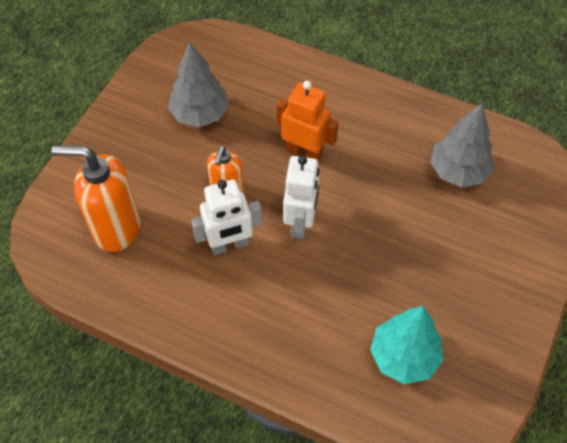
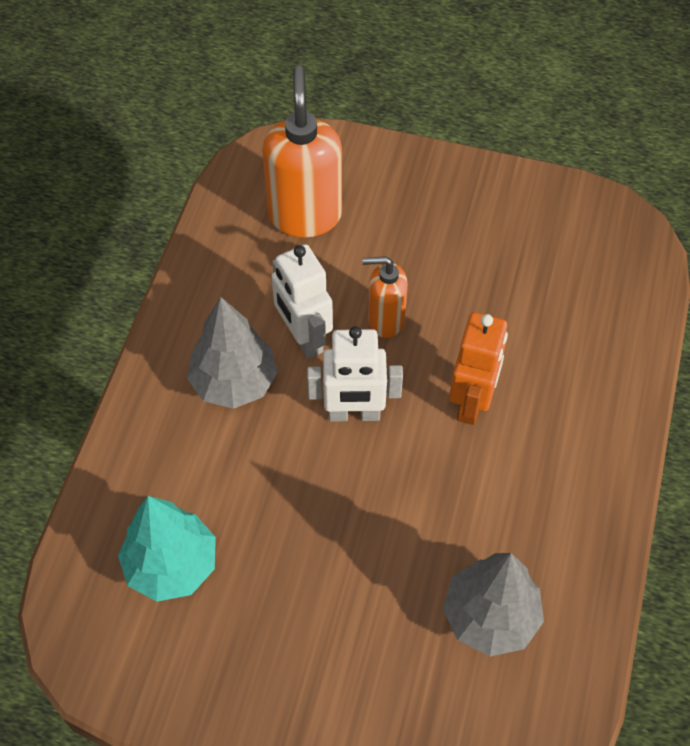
camera: 80 degrees right, 0 degrees up
grey tree [168,42,229,127] -> grey tree moved to [187,297,278,409]

